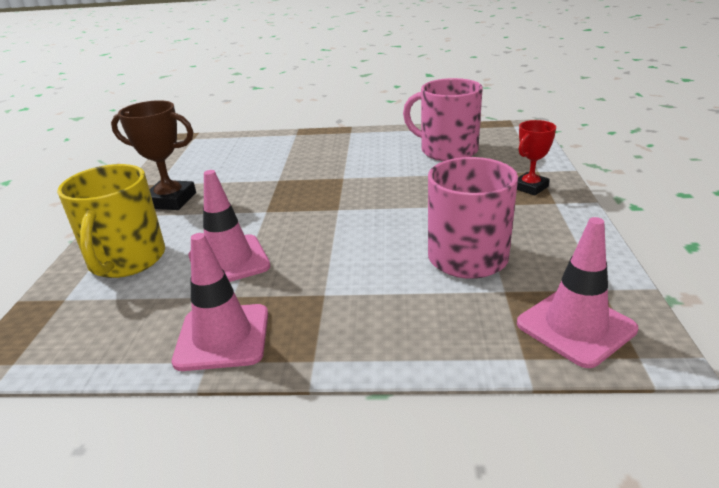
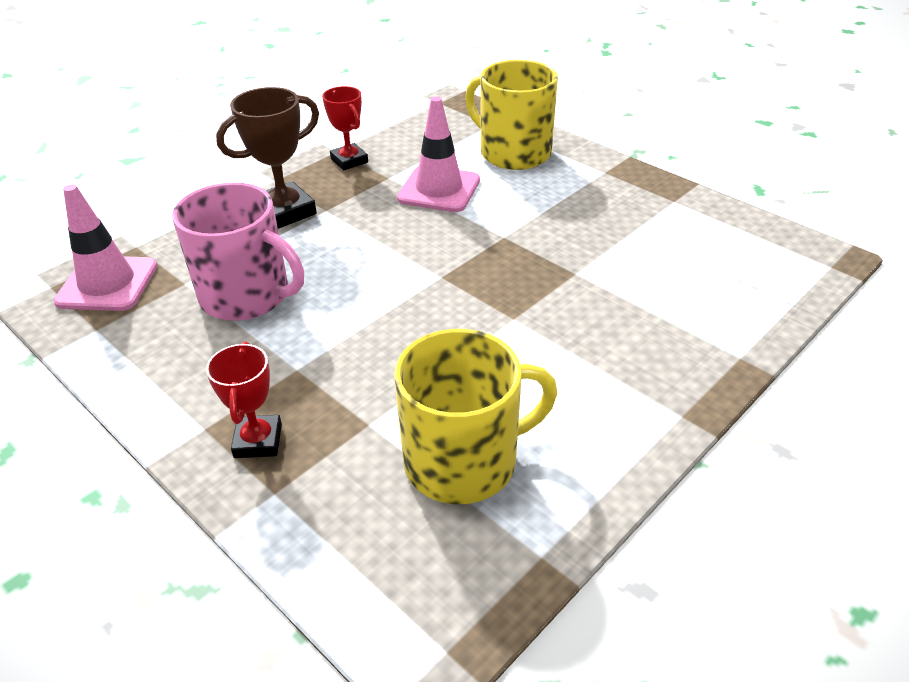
camera: 130 degrees right, 10 degrees up
brown trophy [111,100,196,210] -> brown trophy moved to [216,87,319,229]
pink traffic cone [172,233,268,371] -> red trophy [322,86,368,170]
pink mug [403,78,483,161] -> yellow mug [394,329,558,504]

